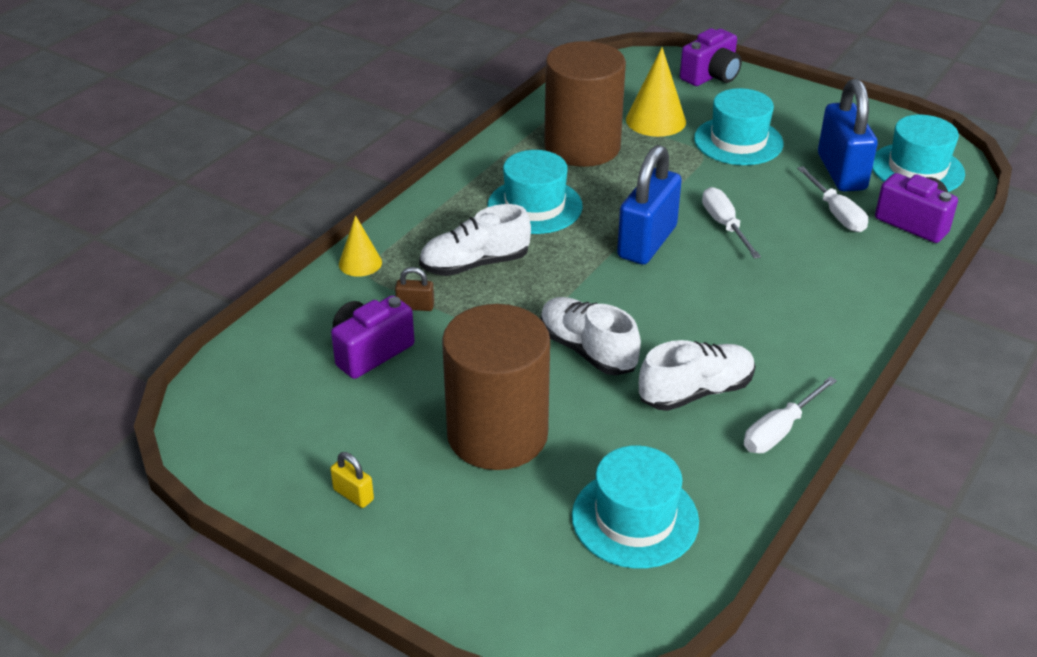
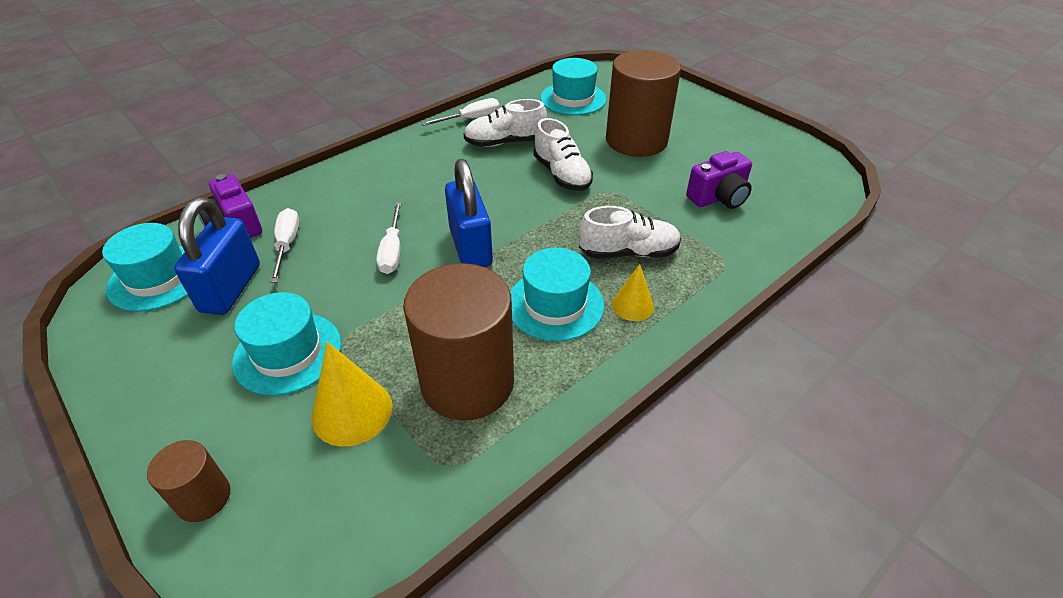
camera: 165 degrees left, 5 degrees up
yellow padlock [330,452,374,508] -> none
yellow cone [339,215,382,277] -> yellow cone moved to [612,264,654,321]
brown padlock [395,267,434,311] -> none
blue padlock [617,145,682,265] -> blue padlock turned 60 degrees counterclockwise [445,159,493,267]
purple camera [680,28,742,86] -> brown cylinder [147,440,230,522]

